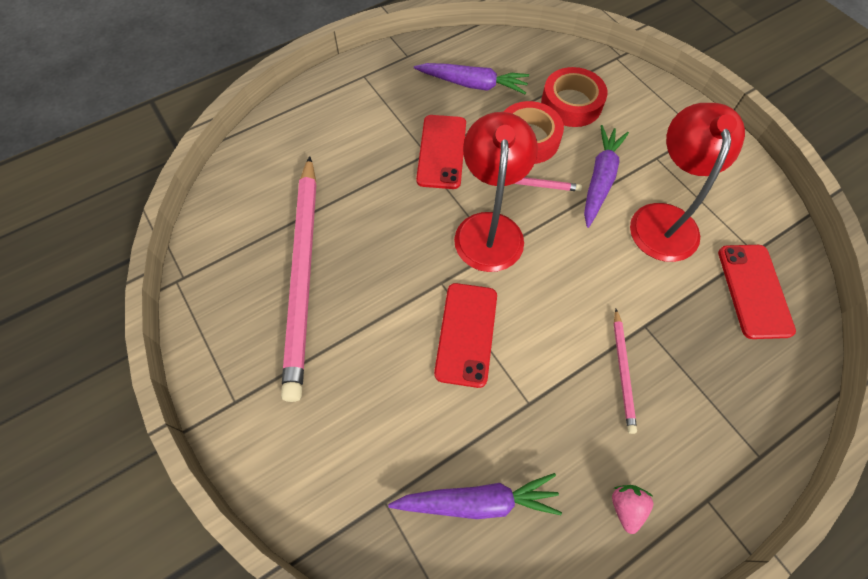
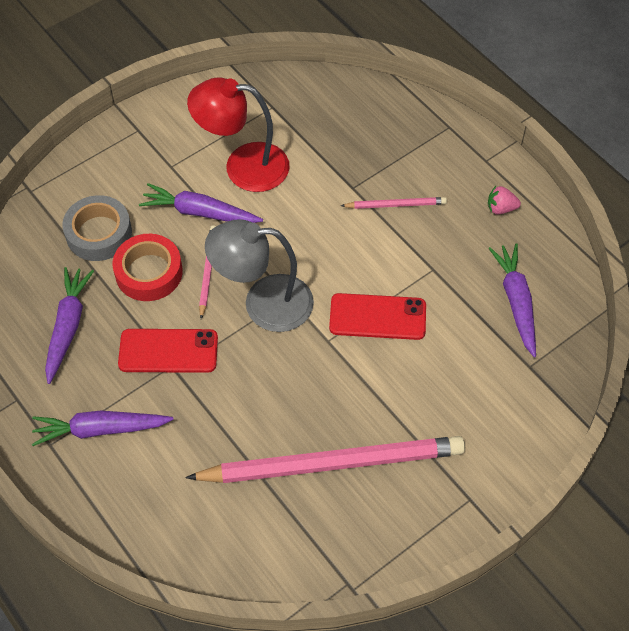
camera: 95 degrees left, 5 degrees down
red lamp [454,112,538,272] -> grey lamp [205,219,314,332]
red tape [541,67,608,127] -> grey tape [62,195,132,261]
red phone [718,245,796,339] -> none
none -> purple carrot [32,410,174,446]

